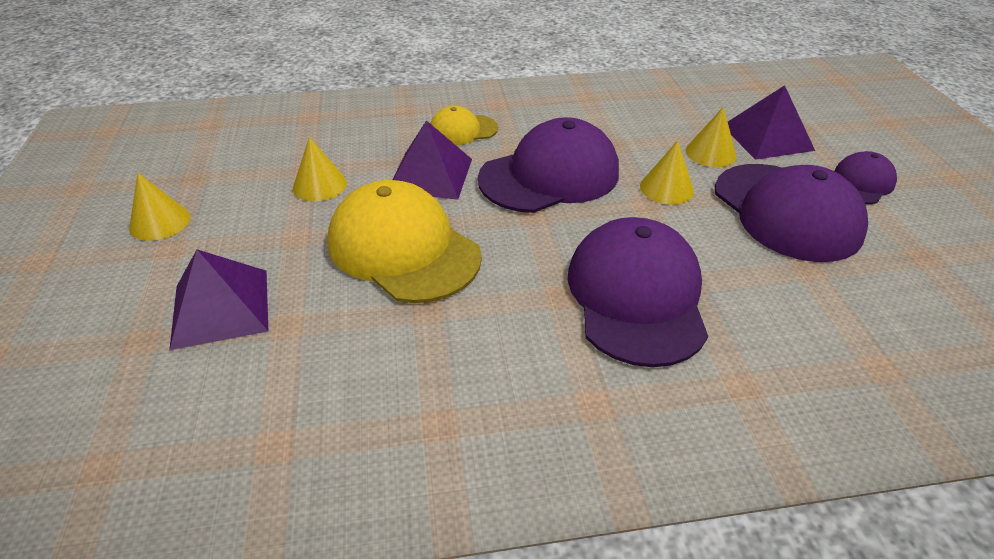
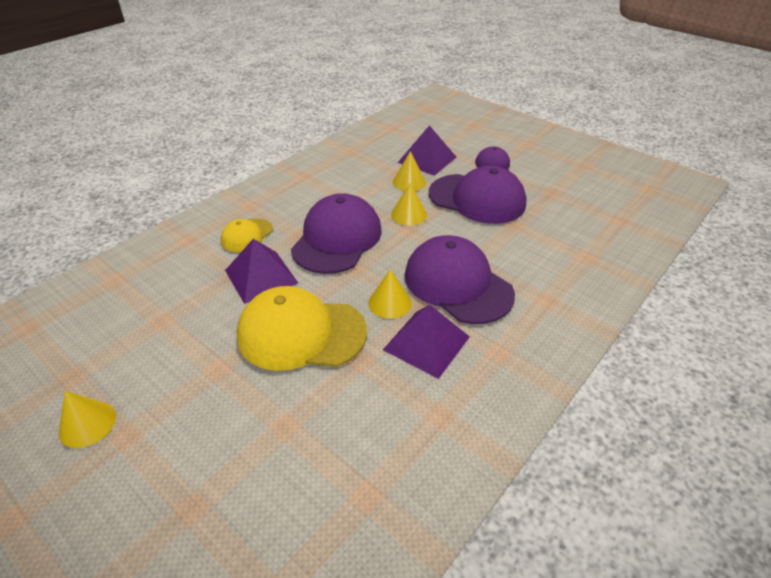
camera: 40 degrees left, 0 degrees up
purple pyramid [169,249,268,350] -> purple pyramid moved to [383,305,470,379]
yellow cone [293,137,347,201] -> yellow cone moved to [368,269,412,319]

